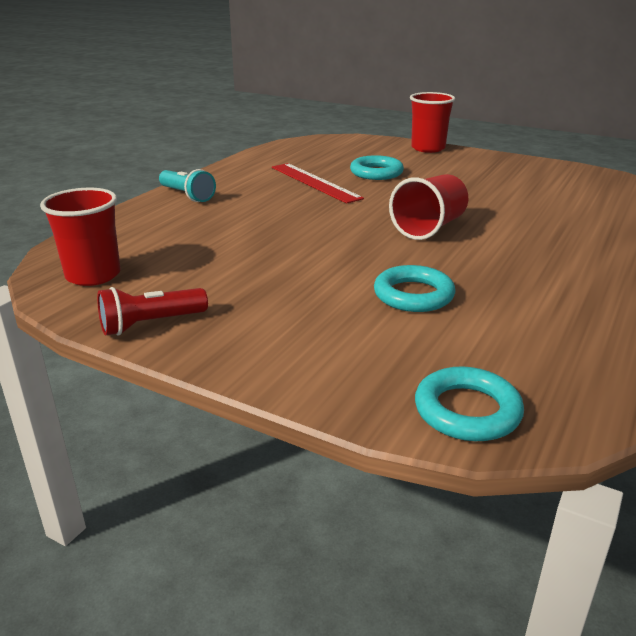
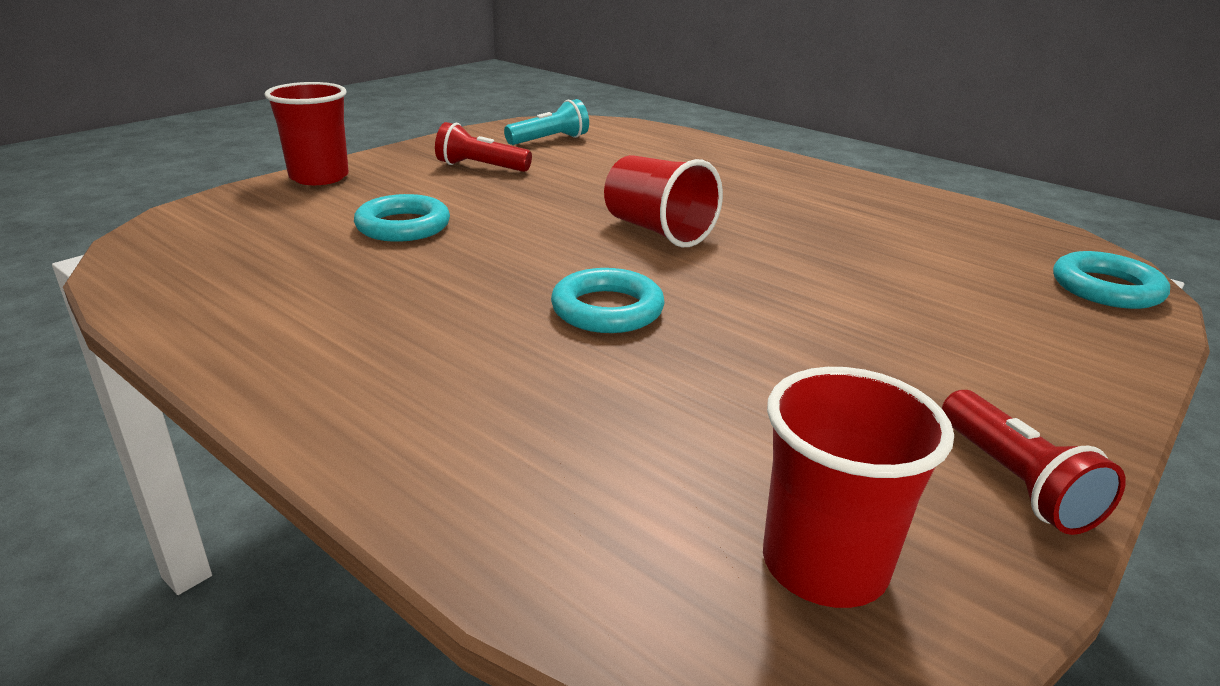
camera: 80 degrees left, 0 degrees up
turquoise flashlight [159,169,216,202] -> turquoise flashlight moved to [504,99,589,145]
red ruler [272,163,364,204] -> none
turquoise ring [374,265,455,312] -> turquoise ring moved to [551,268,665,333]
none -> red flashlight [435,122,532,172]

